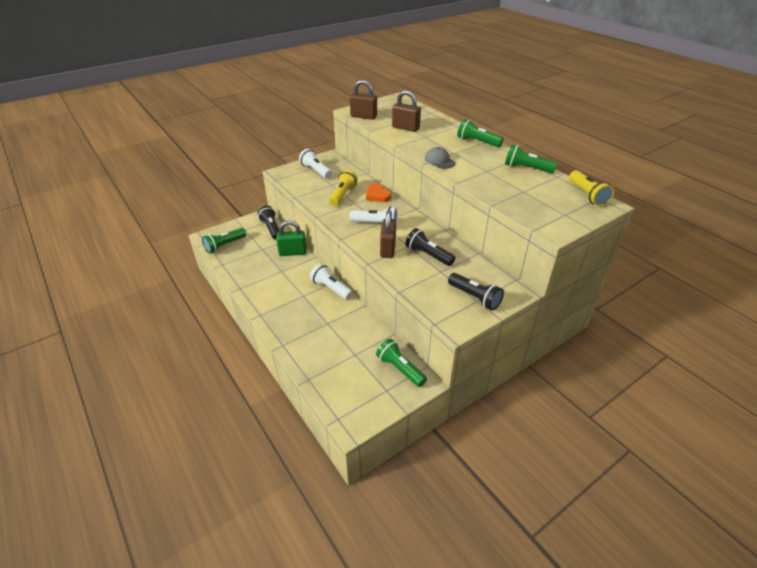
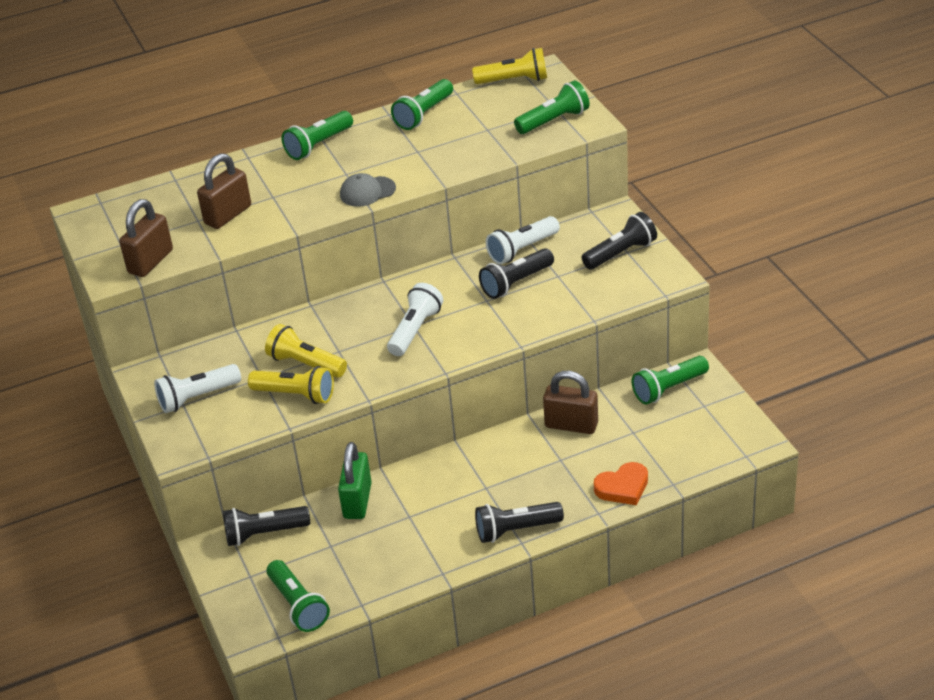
camera: 75 degrees left, 0 degrees up
white flashlight [310,264,353,300] -> white flashlight moved to [486,216,560,264]
orange heart [366,183,391,202] -> orange heart moved to [594,462,648,505]
brown padlock [380,210,396,258] -> brown padlock moved to [543,371,598,434]
none -> yellow flashlight [248,366,334,404]
none -> black flashlight [475,502,564,543]
none -> green flashlight [514,80,590,134]

